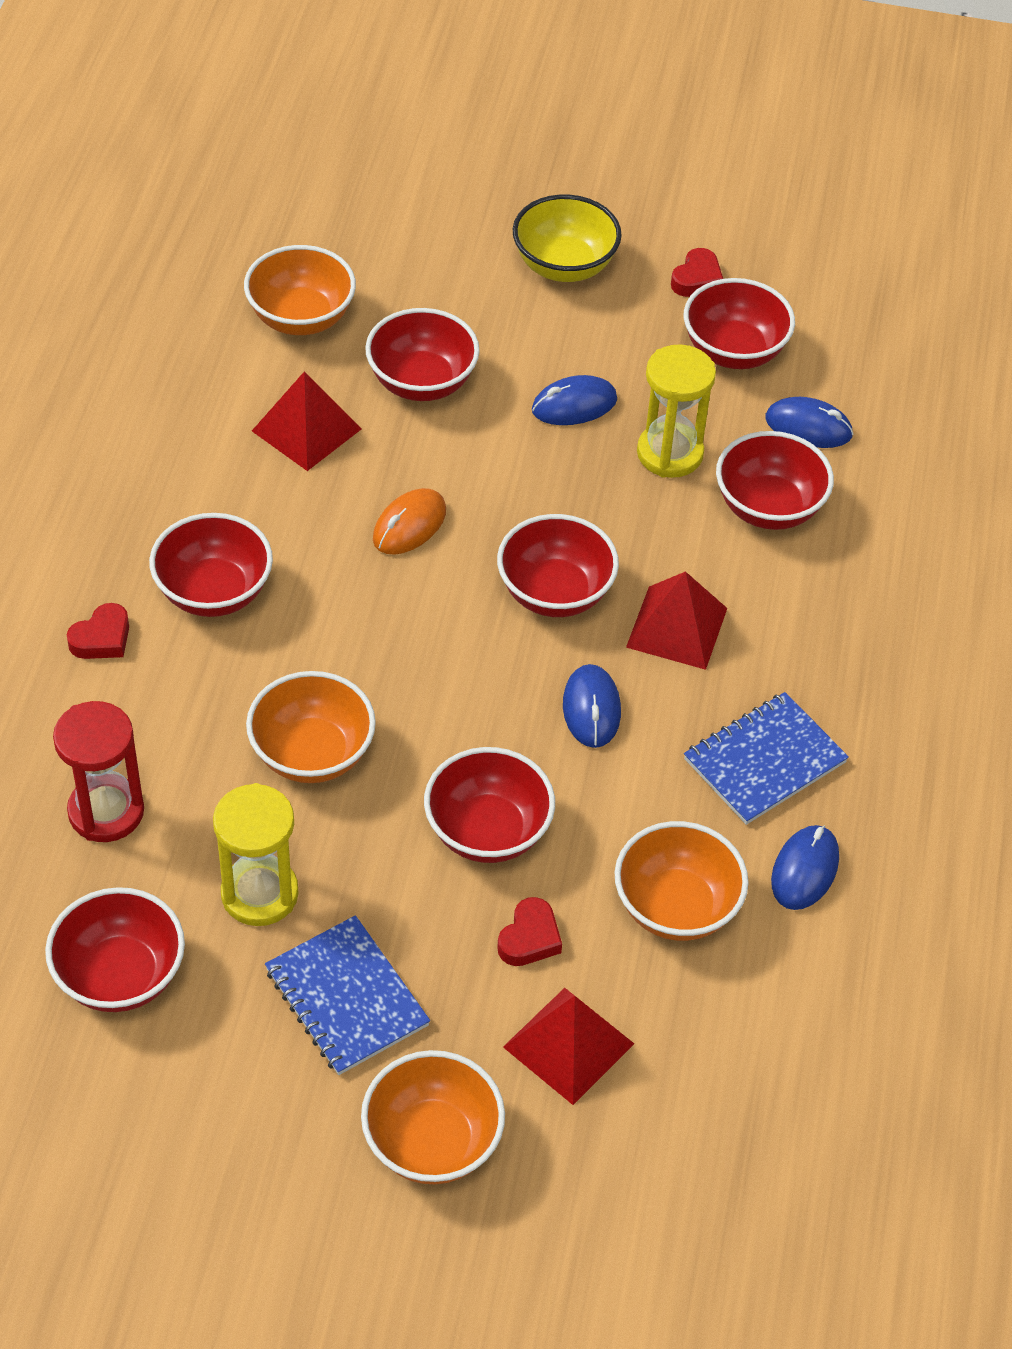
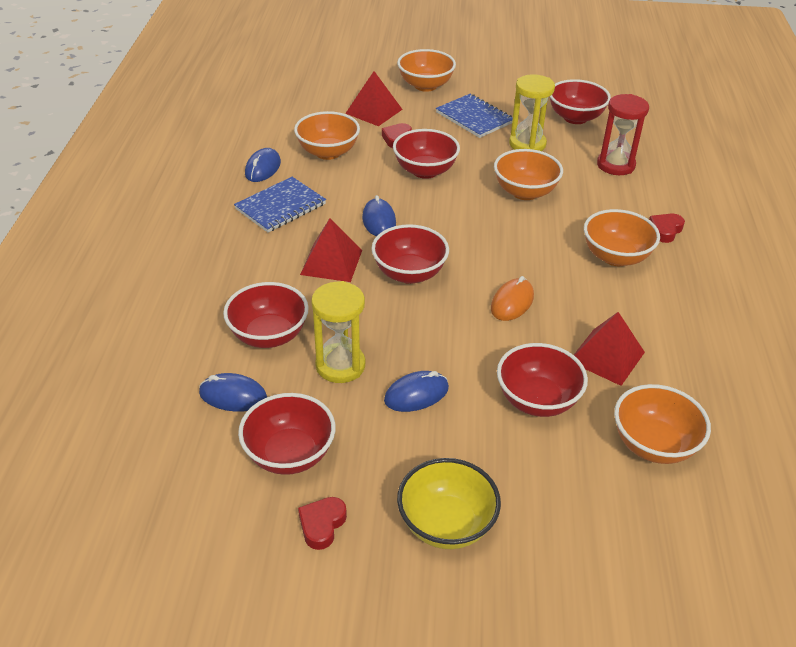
camera: 175 degrees right, 10 degrees down
red bowl [149,513,273,617] -> orange bowl [584,209,660,266]

